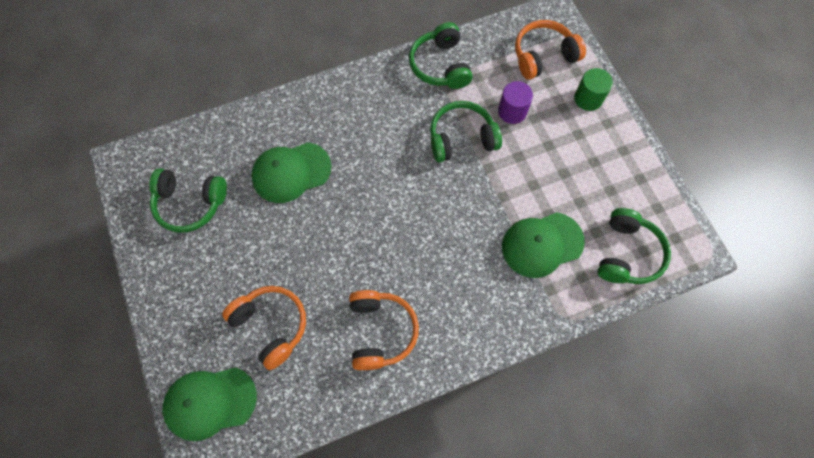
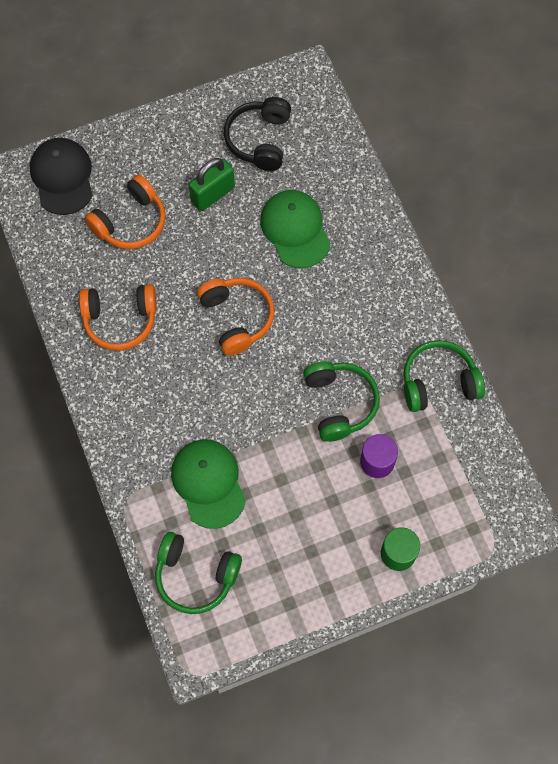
camera: 90 degrees right, 0 degrees up
green headphones [149,168,227,233] -> black headphones [224,97,291,171]
green cap [162,367,257,441] -> black cap [30,138,93,215]
orange headphones [515,20,586,80] -> orange headphones moved to [197,278,274,356]
none -> green padlock [189,158,235,211]

